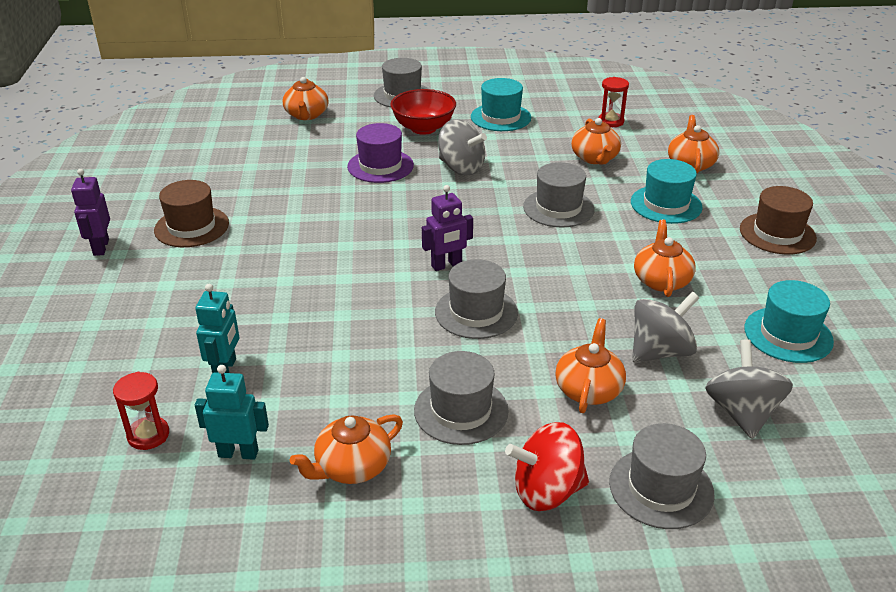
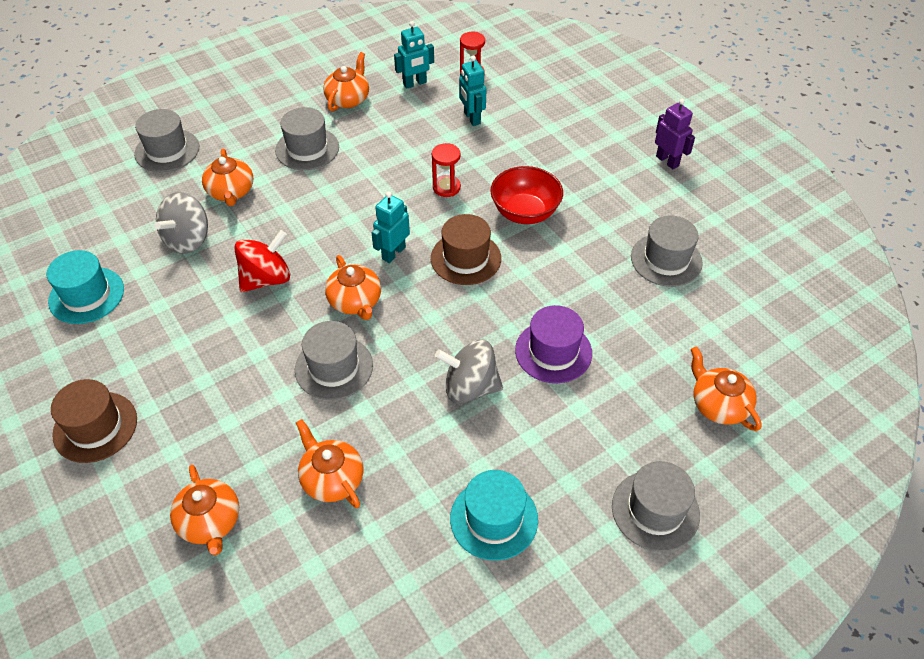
camera: 150 degrees right, 15 degrees up
brown hat [154,180,229,247] -> brown hat moved to [431,214,501,285]
red bowl [390,89,456,135] -> red bowl moved to [490,166,563,224]
purple robot [422,185,473,271] -> turquoise robot [372,191,410,263]
grey hat [435,259,518,339] -> grey hat moved to [631,215,703,287]
red spinning top [505,422,589,511] -> red spinning top moved to [234,230,290,292]
red hourglass [599,77,629,127] -> red hourglass moved to [432,143,461,197]
turquoise hat [631,159,703,224] -> none
orange teapot [634,220,696,297] -> orange teapot moved to [325,255,381,320]
grey spinning top [705,339,793,439] -> none

